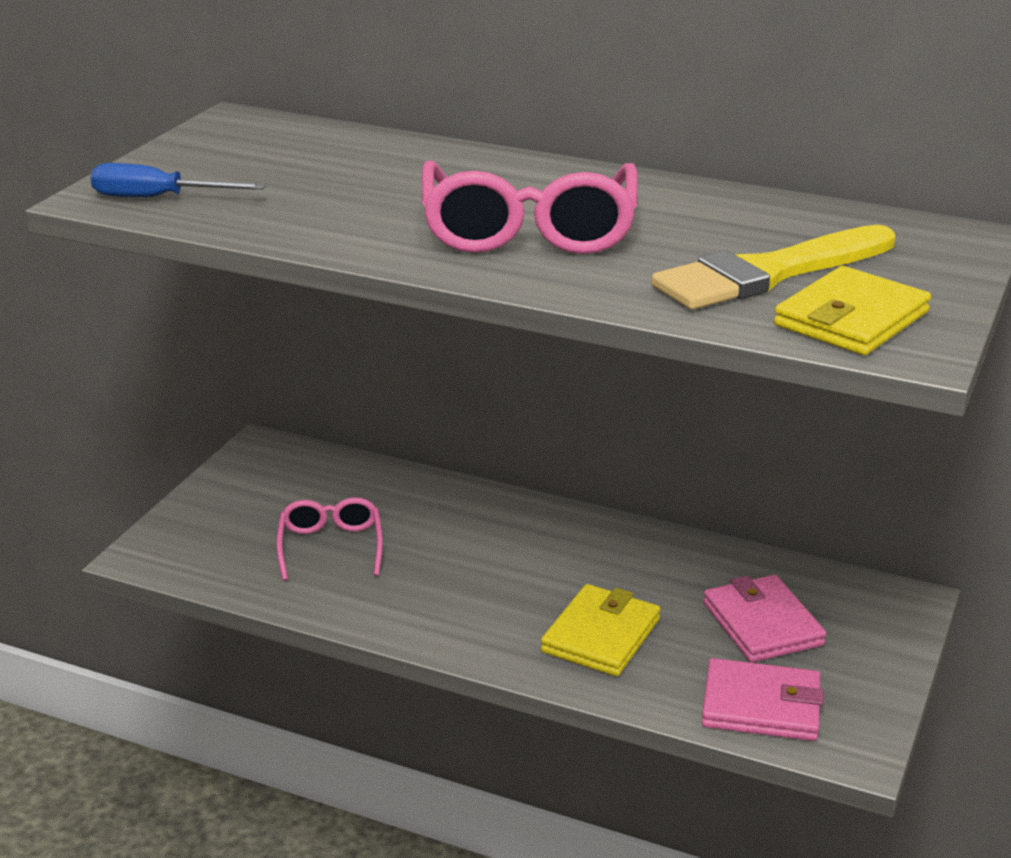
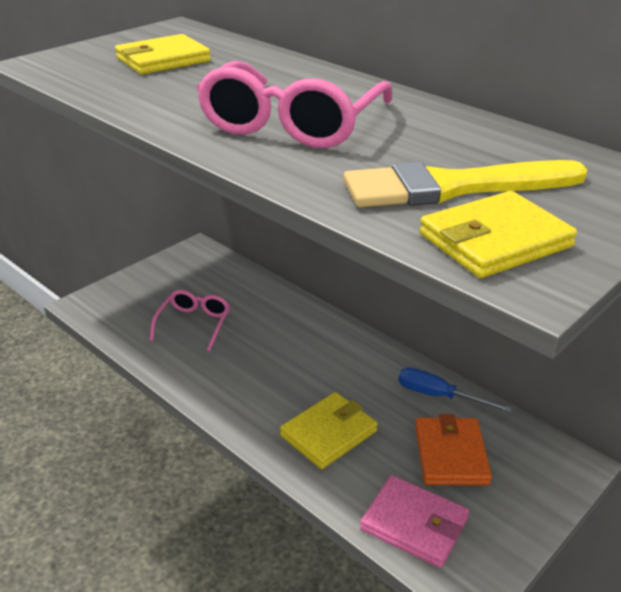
camera: 20 degrees right, 5 degrees up
blue screwdriver [91,163,266,197] -> blue screwdriver moved to [398,367,512,413]
pink wallet [703,575,827,662] -> orange wallet [415,414,492,485]
none -> yellow wallet [115,34,211,74]

